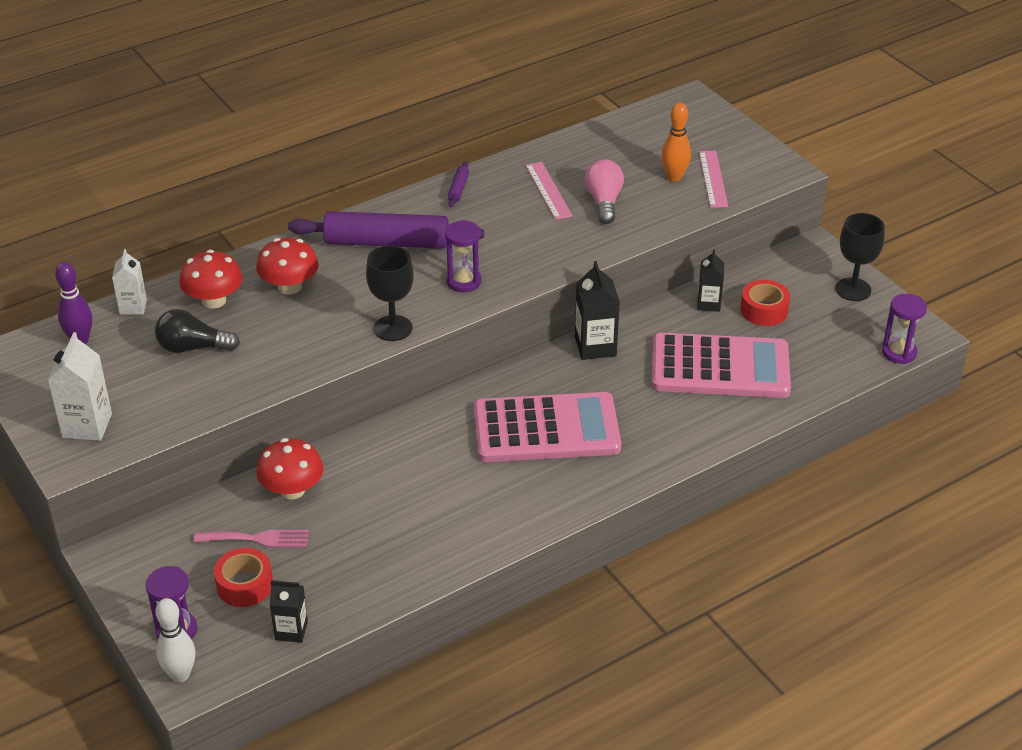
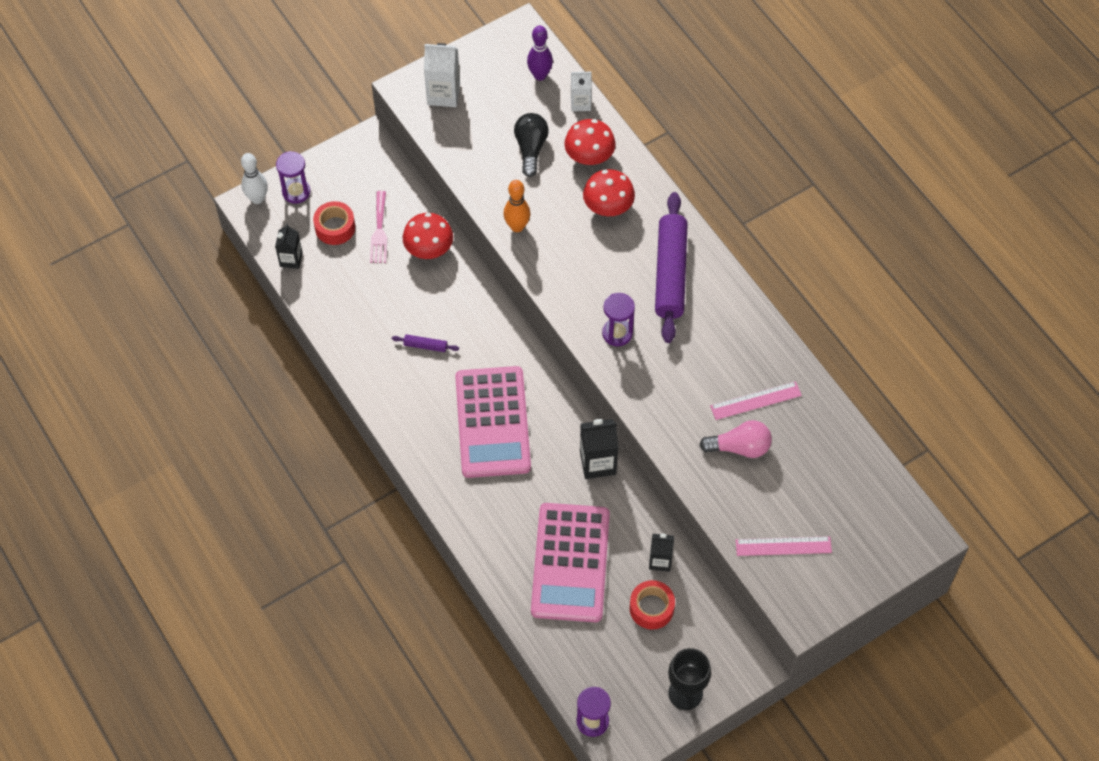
camera: 90 degrees right, 20 degrees up
black goblet [366,246,414,341] -> none
purple rolling pin [448,161,469,207] -> purple rolling pin moved to [392,334,459,352]
orange bowling pin [661,102,691,182] -> orange bowling pin moved to [504,180,530,232]

